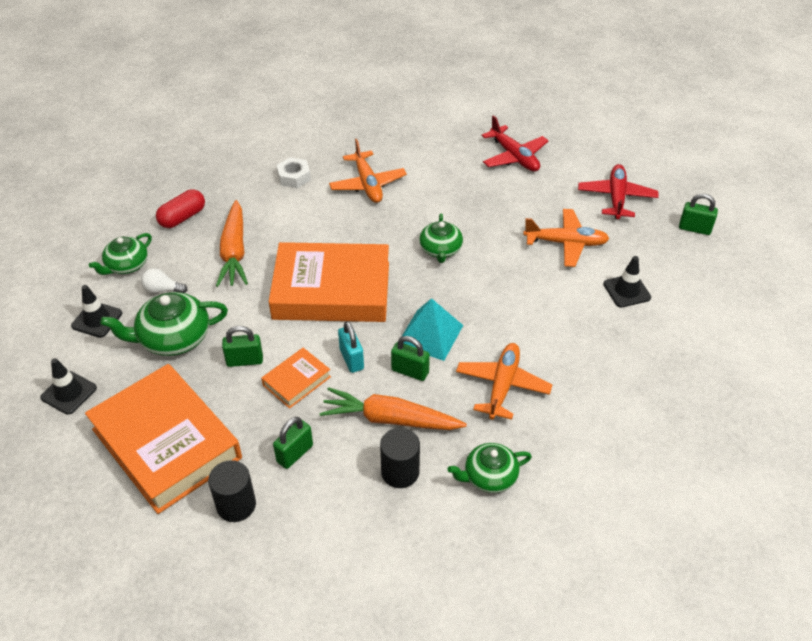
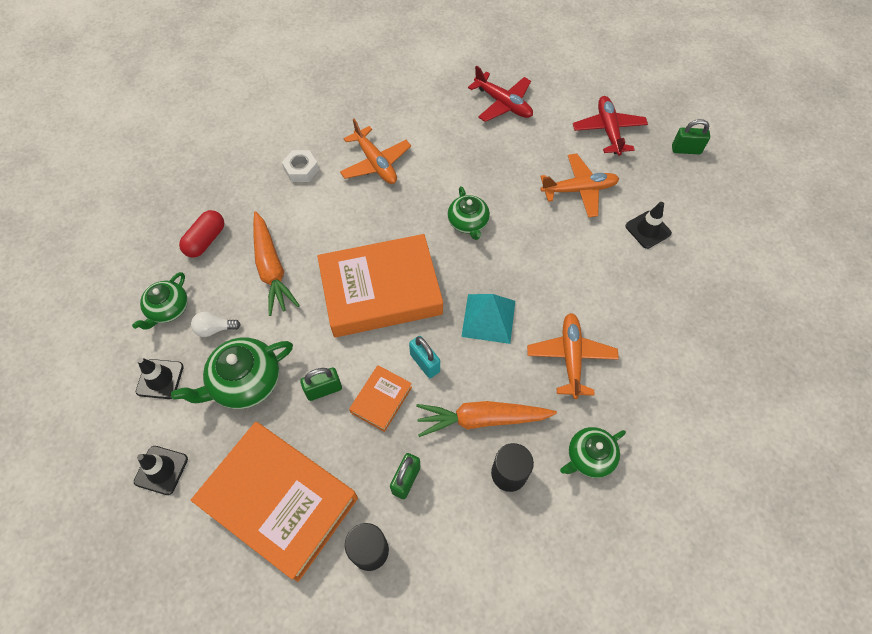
camera: 15 degrees left, 15 degrees up
green padlock [391,336,430,381] -> none

